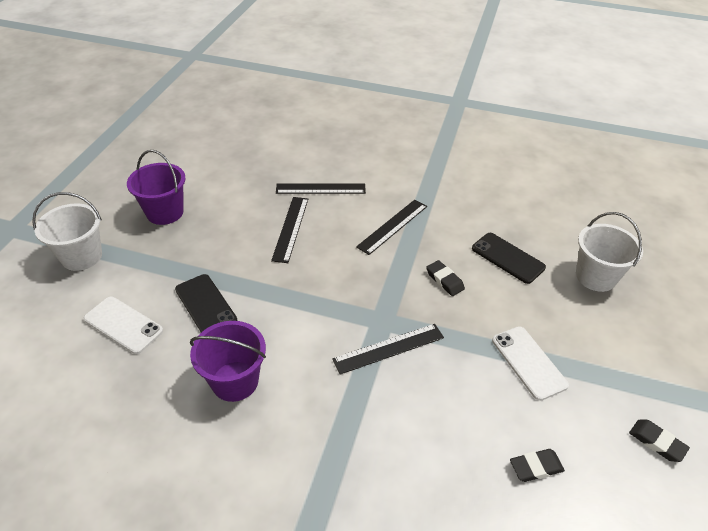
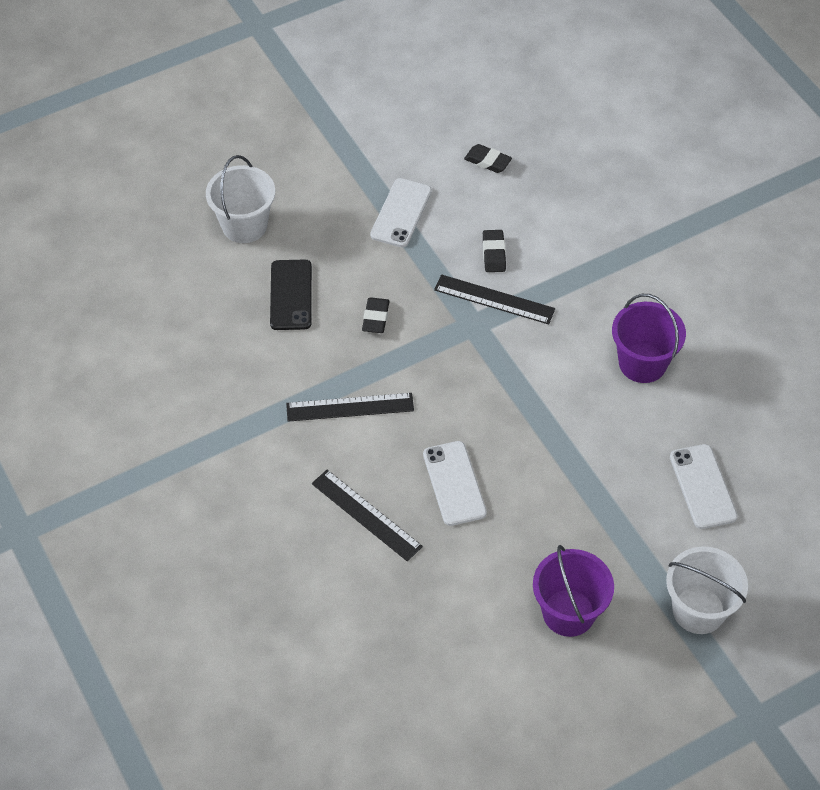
camera: 135 degrees left, 10 degrees up
black phone [175,274,238,332] -> none
black ruler [271,197,308,263] -> white phone [423,441,487,526]
black eraser [629,420,690,462] -> black eraser moved to [483,230,506,272]

